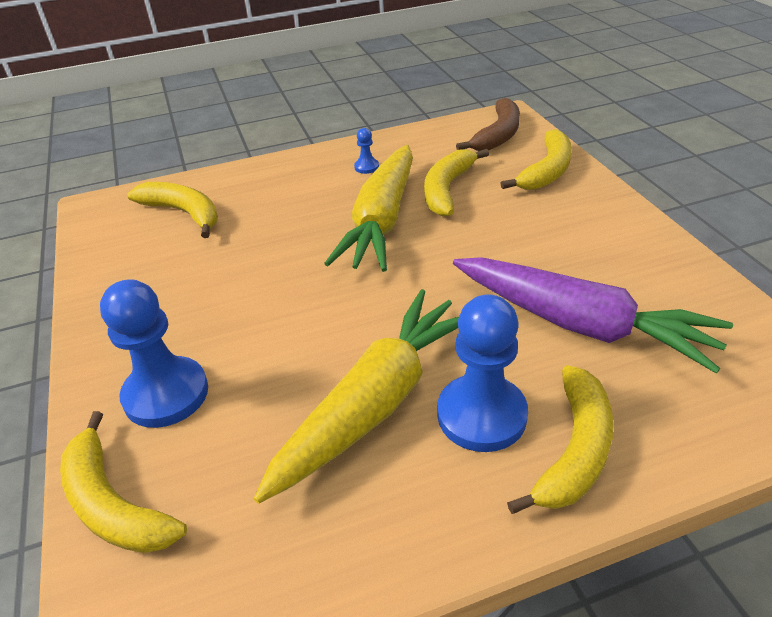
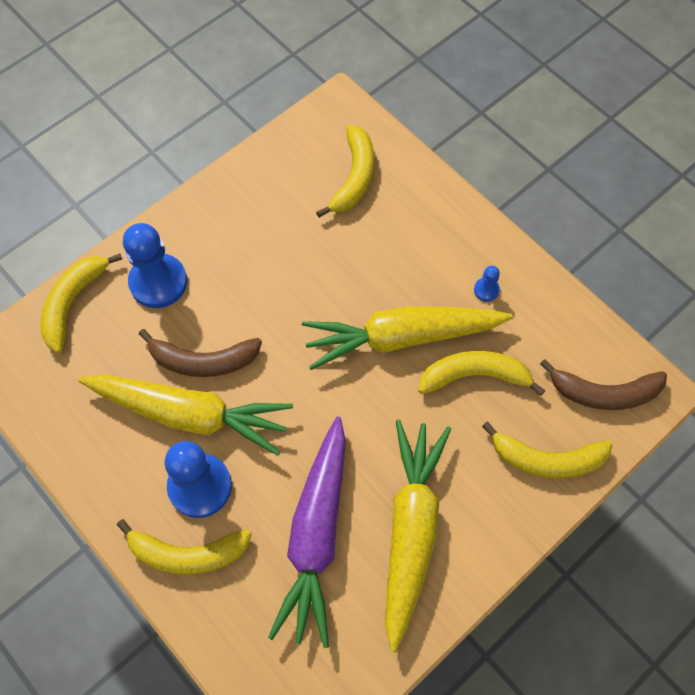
camera: 65 degrees right, 25 degrees up
none -> brown banana [139,329,262,377]
none -> yellow carrot [385,420,451,652]

